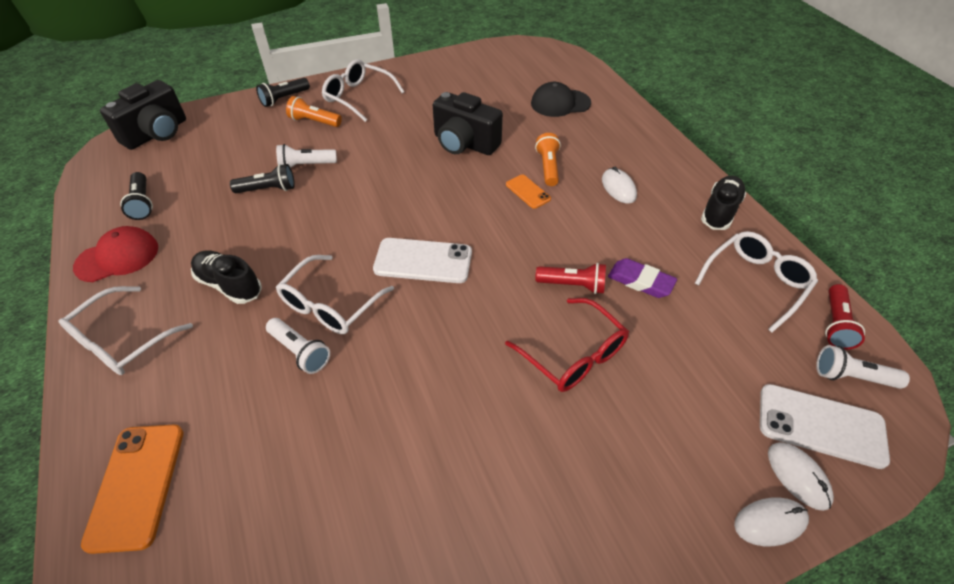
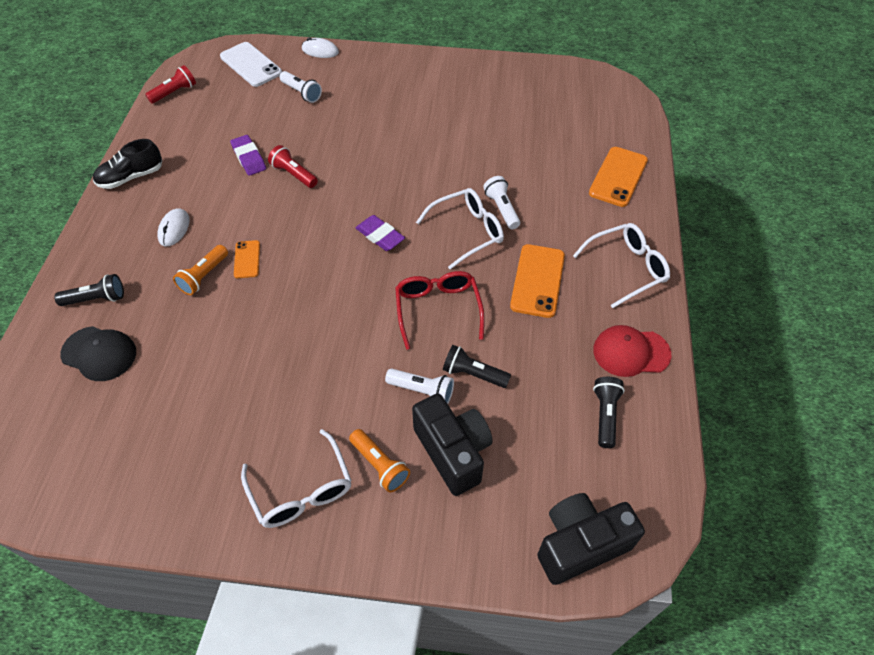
camera: 150 degrees left, 5 degrees up
black shoe [191,250,262,304] -> orange phone [510,244,565,318]
black flashlight [256,78,310,107] -> black flashlight moved to [54,274,124,306]
white phone [373,238,472,283] -> purple eraser [356,215,405,251]
black camera [433,92,503,155] -> black camera moved to [412,394,493,496]
red glasses [505,298,629,392] -> red glasses moved to [395,271,485,350]
white glasses [695,231,818,333] -> none
white mouse [768,442,834,511] -> none
white flashlight [816,345,910,389] -> white flashlight moved to [280,71,322,103]

